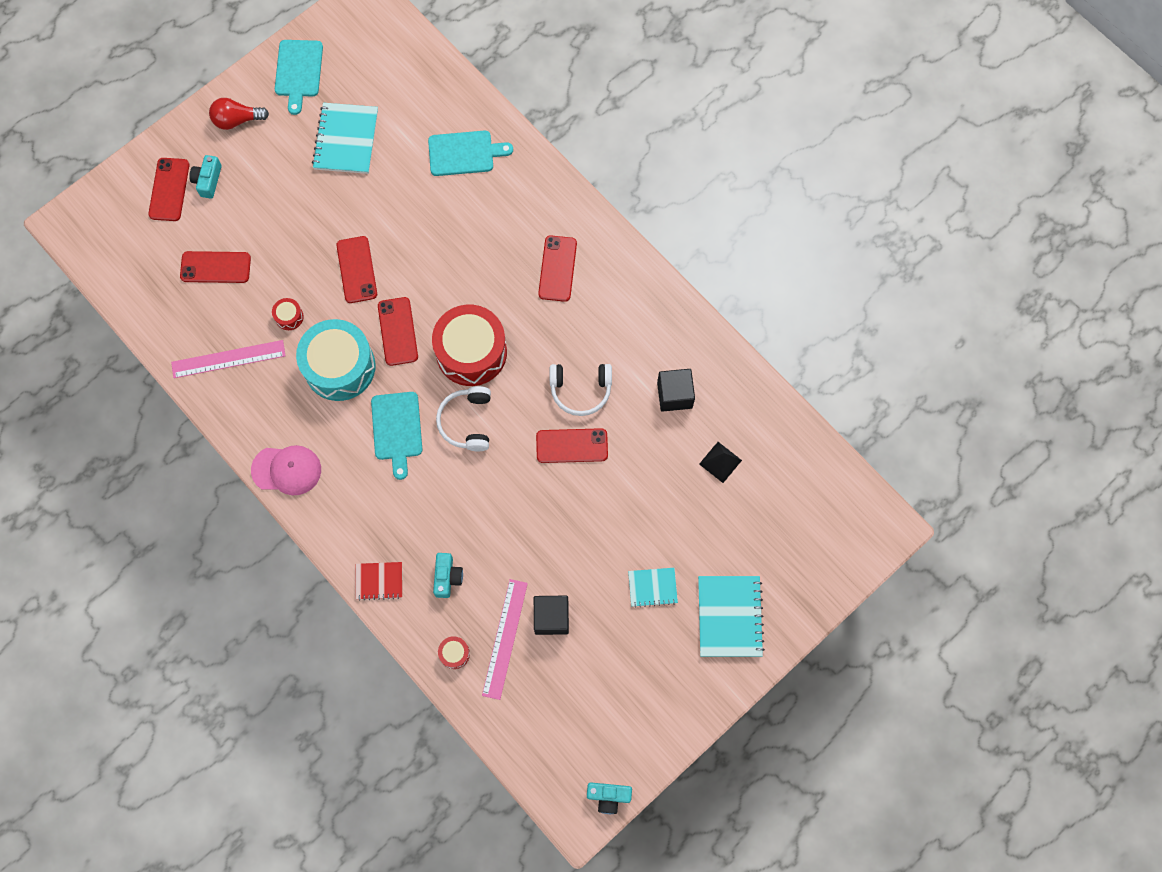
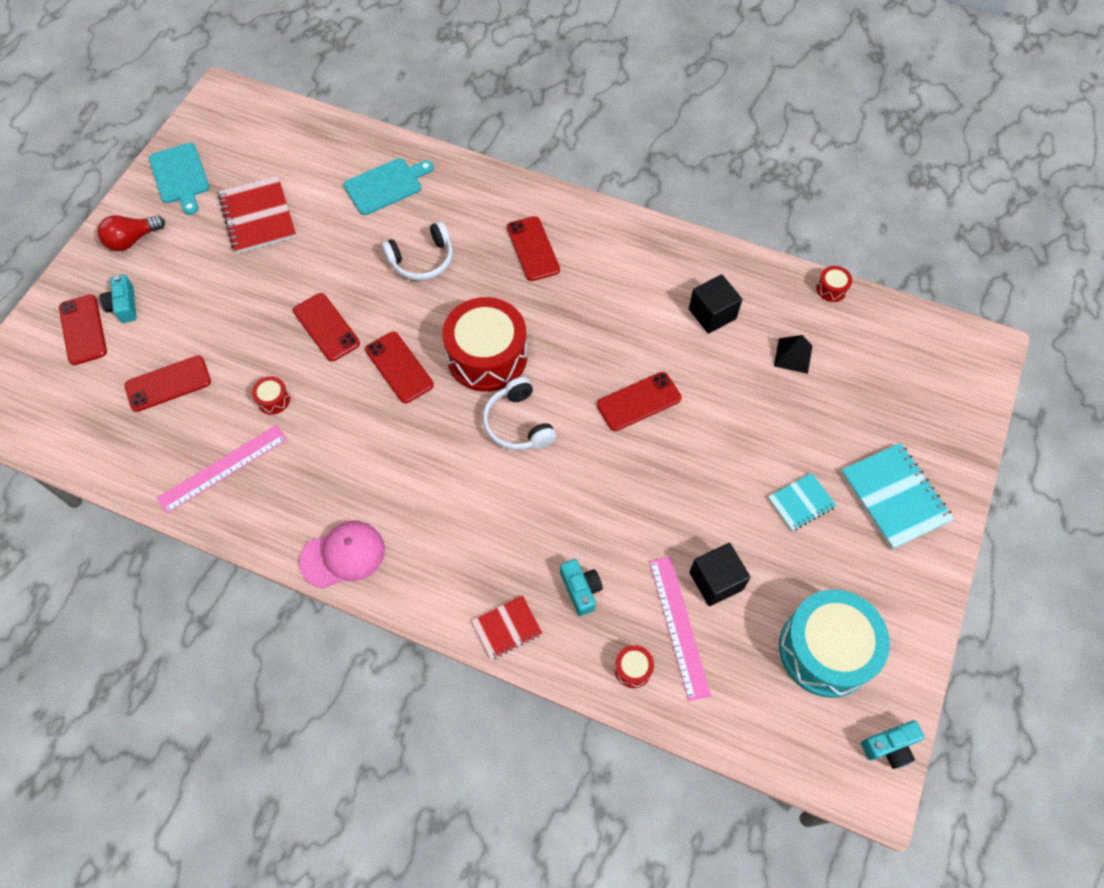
camera: 25 degrees left, 10 degrees down
turquoise drum [296,319,375,401] -> turquoise drum moved to [779,589,890,698]
turquoise notebook [312,103,378,174] -> red notebook [218,175,297,254]
turquoise cutting board [371,392,422,480] -> none
white headphones [550,364,612,416] -> white headphones moved to [381,221,453,280]
none -> red drum [816,266,852,302]

